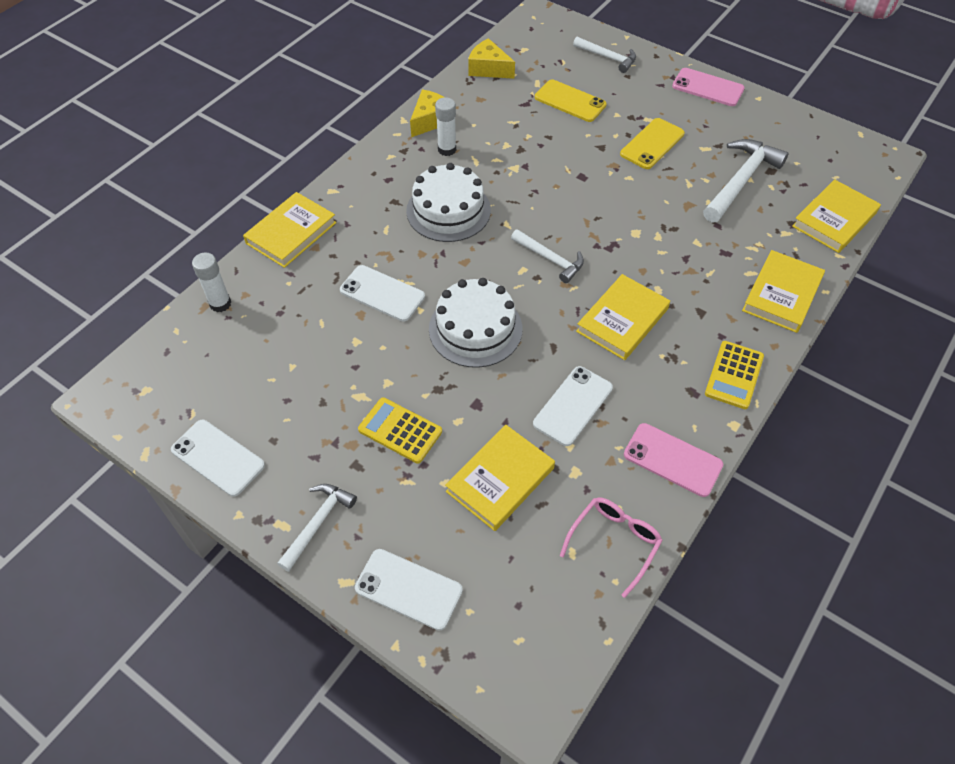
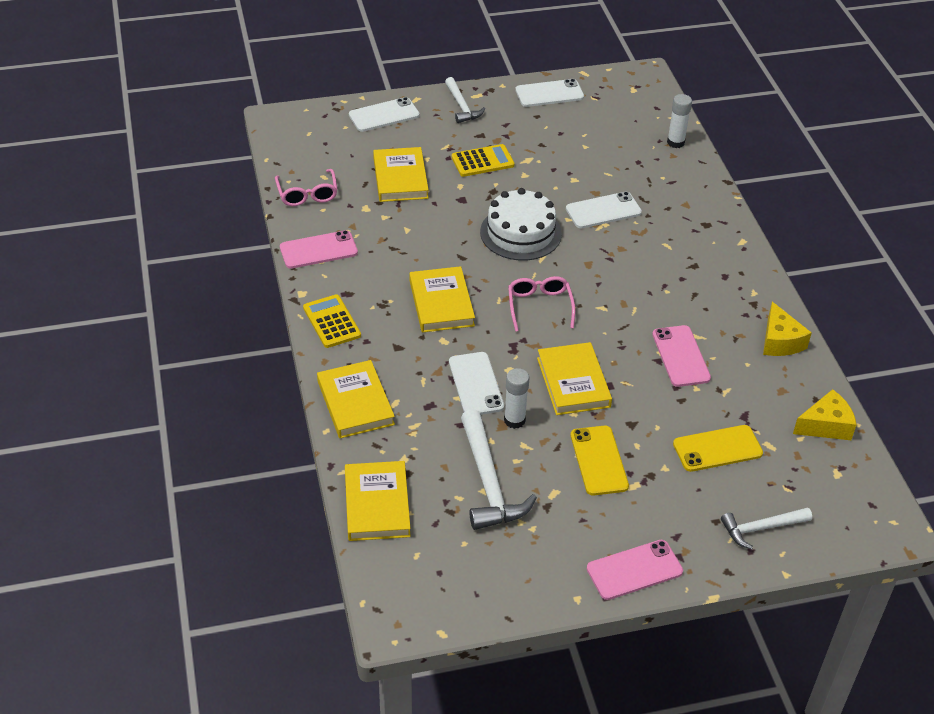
camera: 130 degrees right, 10 degrees down
yellow book [243,192,337,268] -> yellow book moved to [537,342,612,415]
white cake [406,163,491,242] -> none
white glue stick [435,97,456,156] -> white glue stick moved to [504,368,529,429]
white hammer [511,229,584,283] -> pink glasses [508,276,575,332]
white phone [533,366,613,446] -> white phone moved to [449,352,504,415]
none -> pink phone [652,325,711,387]

